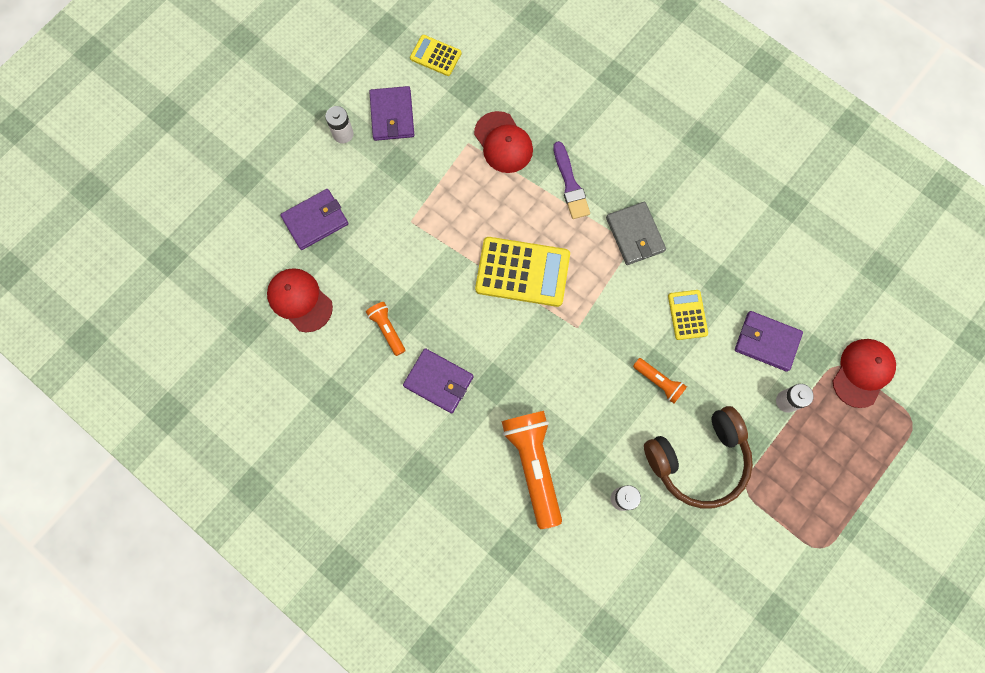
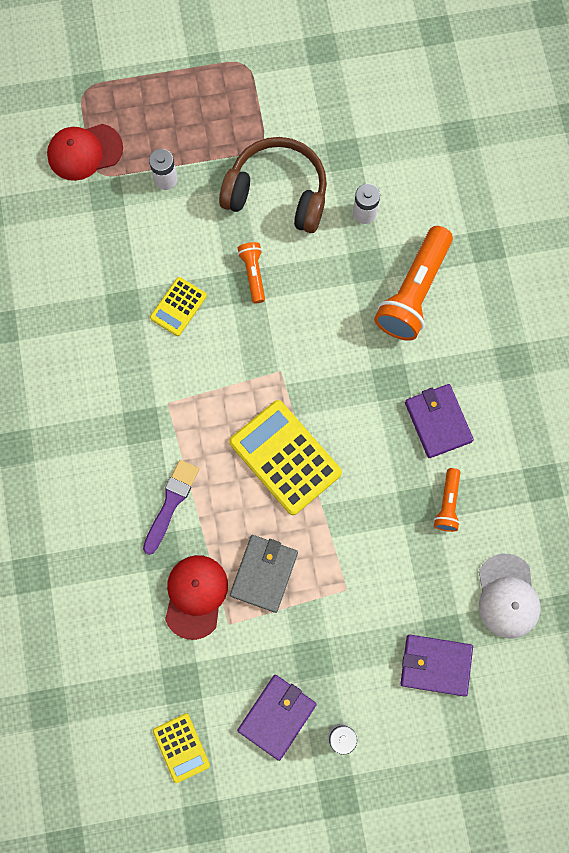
camera: 140 degrees left, 0 degrees up
red cap [267,268,333,332] -> white cap [479,554,541,639]
grey wallet [606,202,666,265] -> grey wallet moved to [230,535,298,613]
purple wallet [735,311,803,372] -> none

